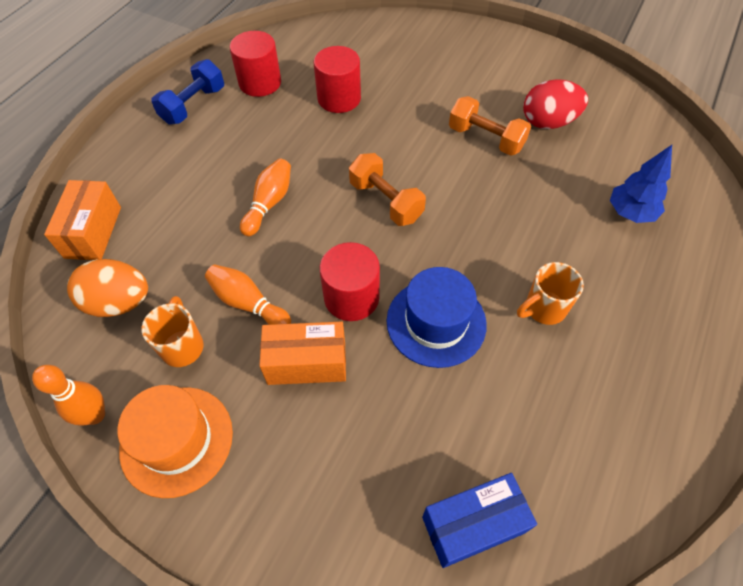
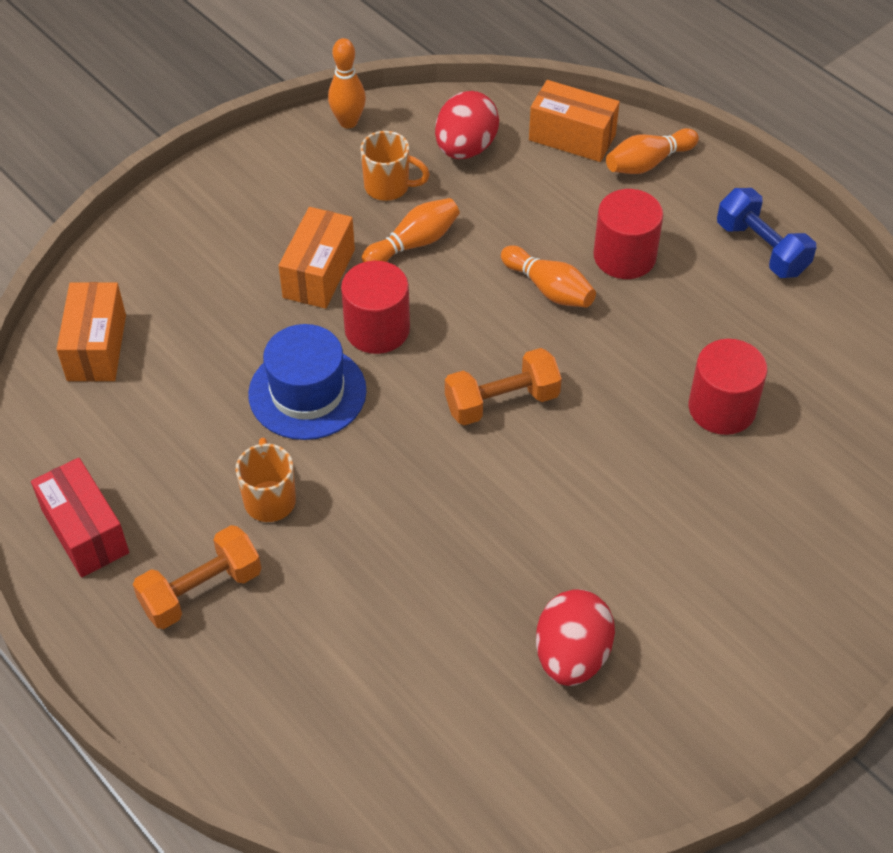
camera: 110 degrees right, 5 degrees down
orange egg [67,259,148,317] -> red egg [435,91,499,159]
orange hat [118,385,233,498] -> none
red cylinder [230,31,281,97] -> red cylinder moved to [593,189,663,279]
blue box [422,473,537,568] -> orange box [57,282,126,382]
orange dumbbell [449,96,531,156] -> orange dumbbell moved to [133,525,261,629]
blue tree [610,145,672,223] -> none
none -> red box [31,458,129,577]
none -> orange bowling pin [606,128,699,174]

